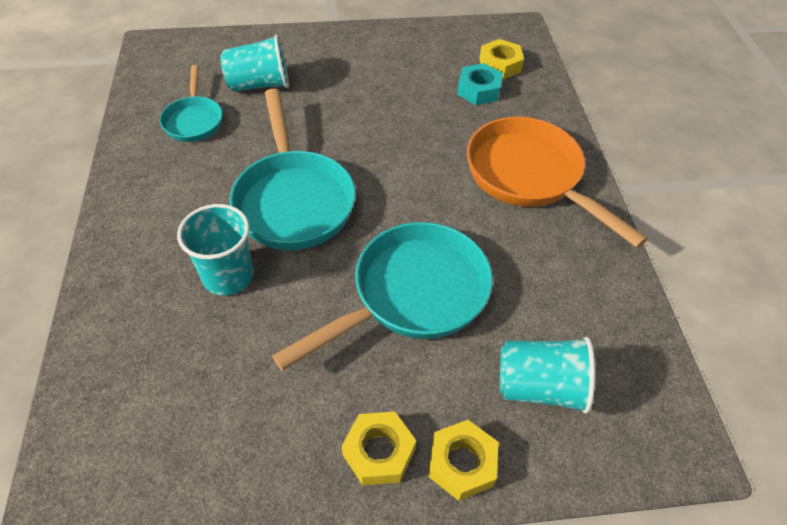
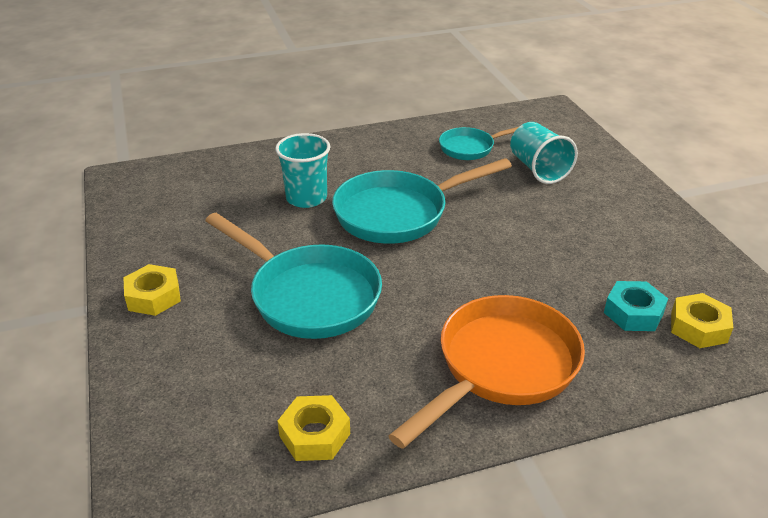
camera: 80 degrees right, 15 degrees down
yellow nut [428,420,499,501] -> yellow nut moved to [278,395,350,461]
turquoise cup [500,337,595,414] -> none

